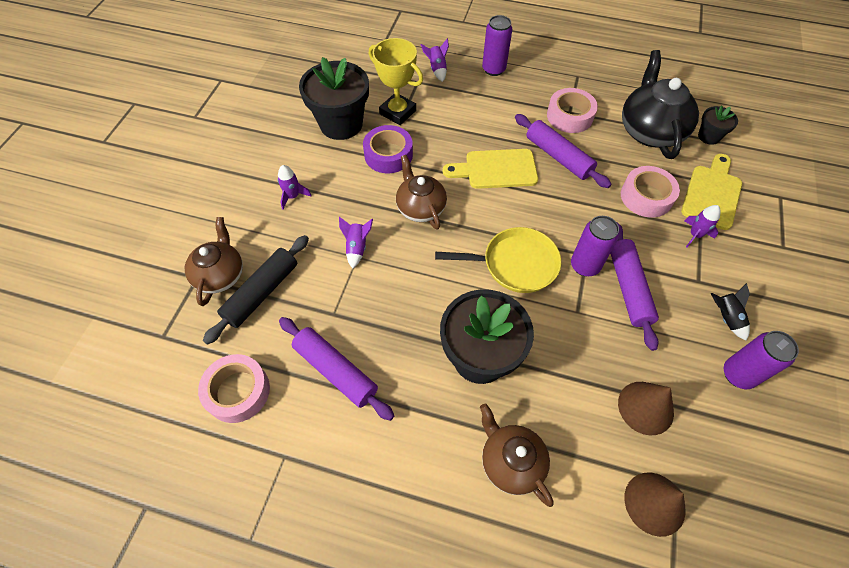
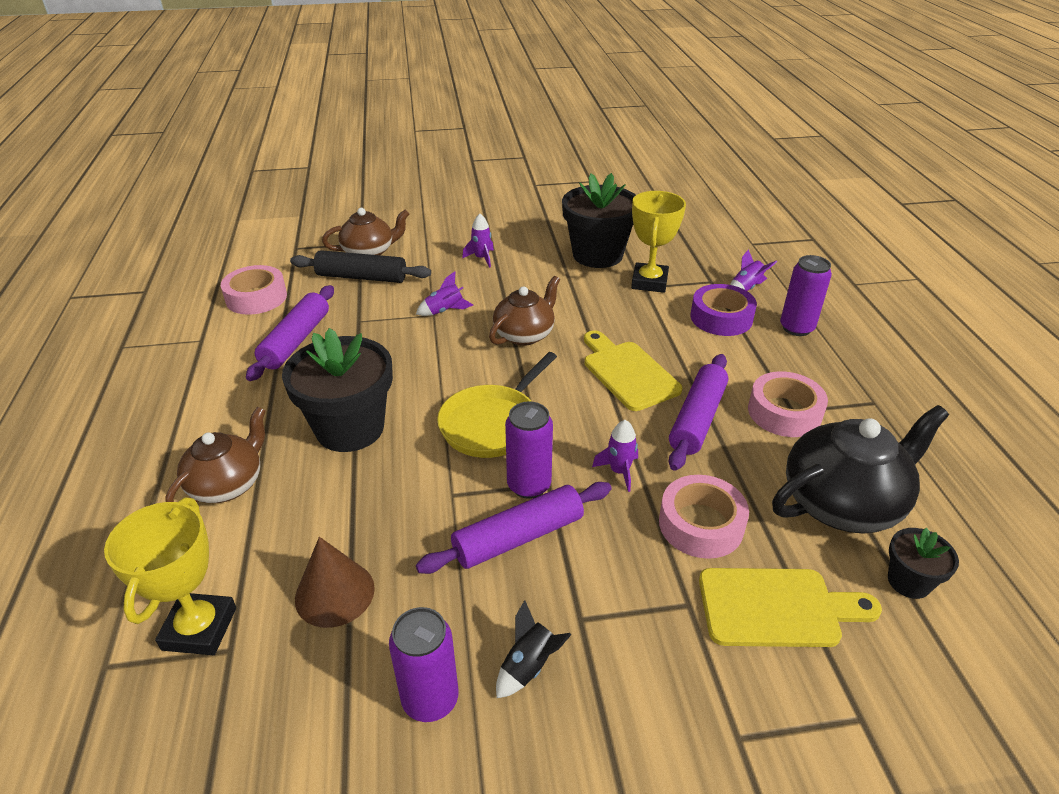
camera: 65 degrees right, 20 degrees down
purple tape [363,125,413,173] -> purple tape moved to [691,284,757,336]
yellow pan [435,227,561,293] -> yellow pan turned 60 degrees clockwise [437,352,557,458]
brown cone [624,472,686,537] -> yellow trophy [104,497,236,655]
purple rocket [684,205,721,248] -> purple rocket moved to [592,420,638,492]

